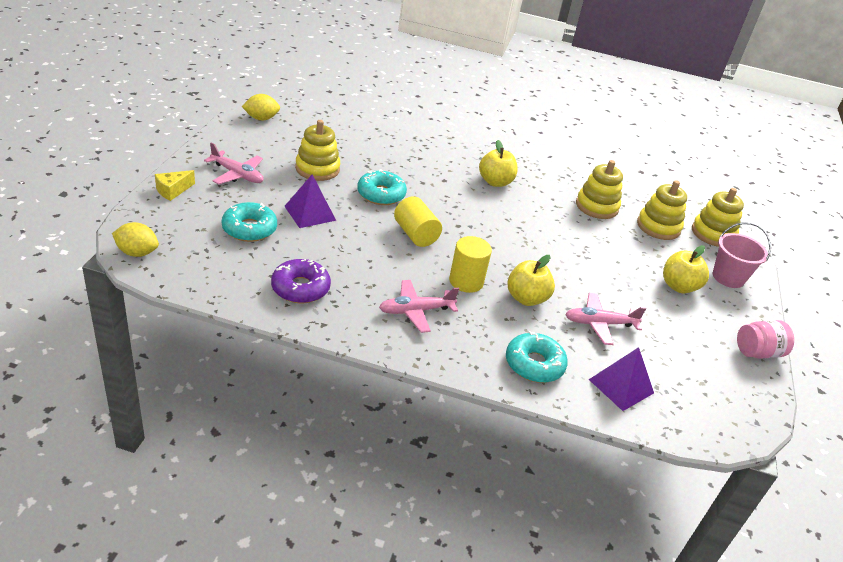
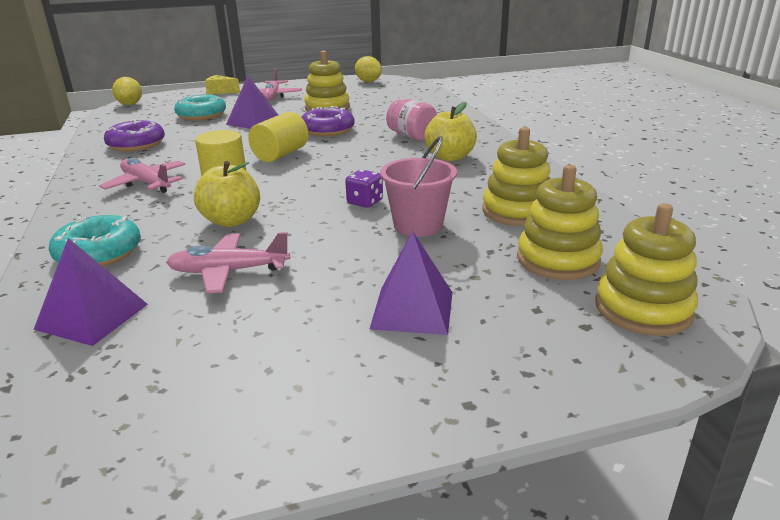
camera: 65 degrees right, 10 degrees down
turquoise donut [357,169,407,205] -> purple donut [302,106,355,136]
pink plane [565,293,646,345] -> pink plane turned 60 degrees counterclockwise [166,232,290,293]
yellow apple [663,245,709,293] -> purple pyramid [369,231,452,335]
pink bucket [713,222,771,288] -> pink bucket moved to [380,136,457,237]
pink jar [737,320,794,359] -> pink jar moved to [386,99,437,141]
none -> purple dice [345,170,383,208]

